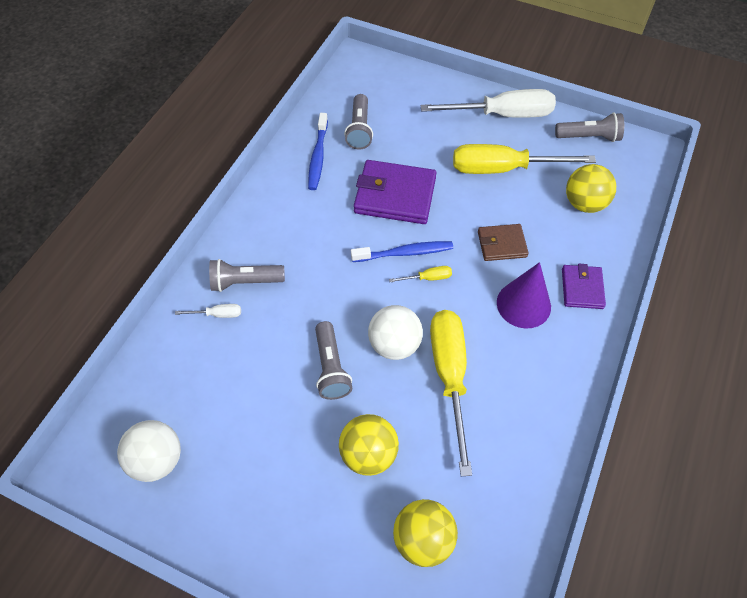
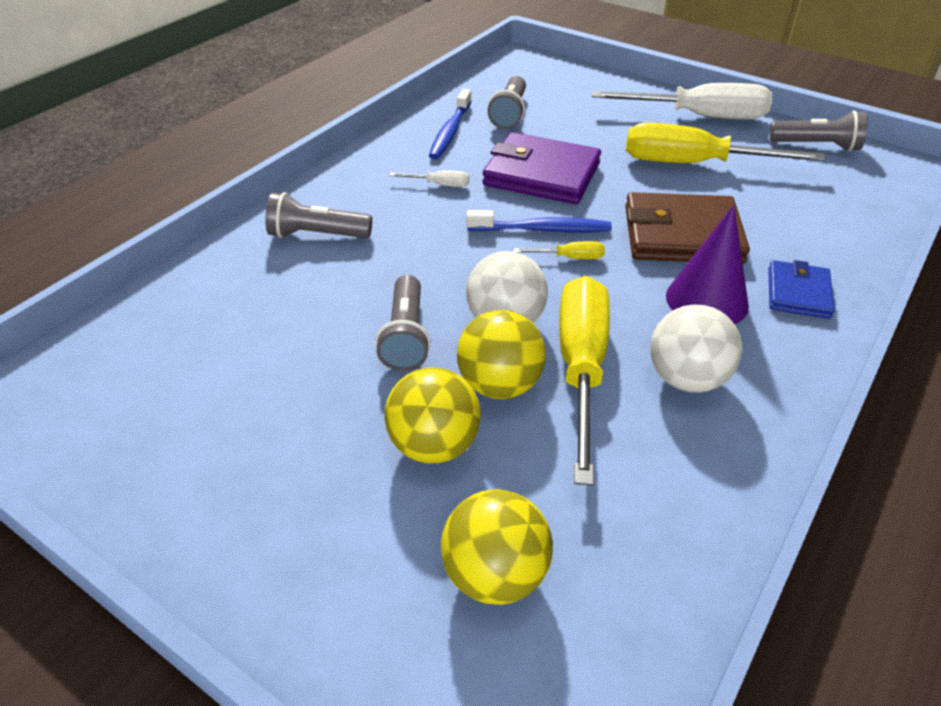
camera: 10 degrees right, 15 degrees down
white ball [117,420,181,482] -> white ball moved to [650,305,742,393]
white screwdriver [175,304,241,318] -> white screwdriver moved to [389,170,469,187]
brown wallet [478,224,529,261] -> brown wallet [625,192,750,264], size x1.74
purple wallet [562,264,606,309] -> blue wallet [768,260,835,319]
yellow ball [566,164,616,213] -> yellow ball moved to [457,310,546,399]

